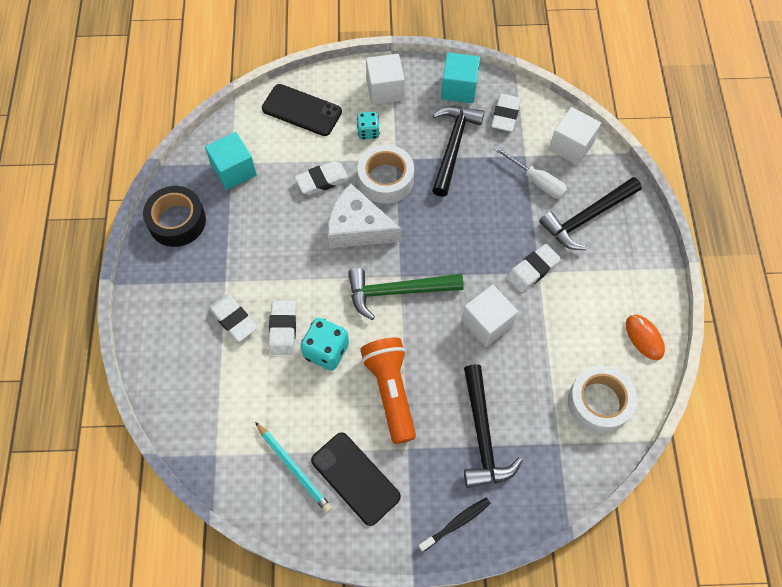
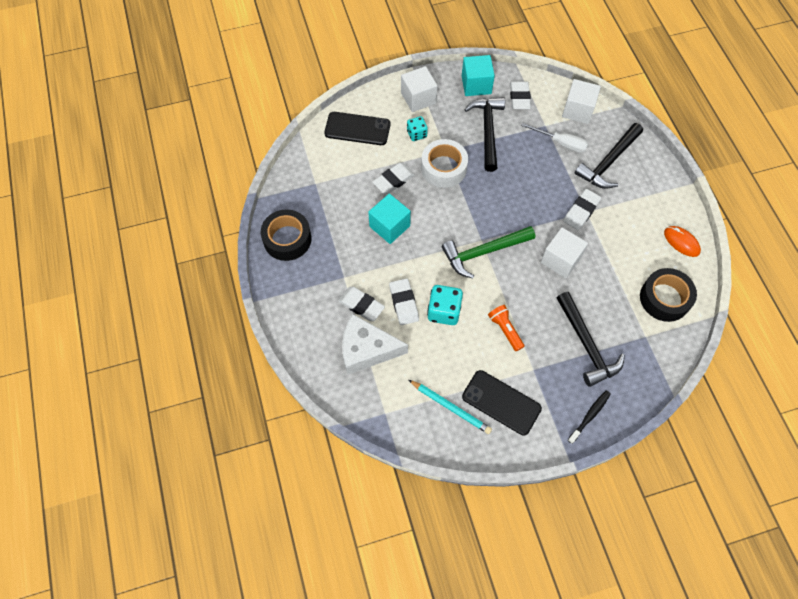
camera: 15 degrees left, 0 degrees up
turquoise cube [205,132,257,190] -> turquoise cube moved to [368,194,411,244]
white cheese [328,184,401,248] -> white cheese moved to [342,314,408,375]
orange flashlight [360,337,416,444] -> orange flashlight [488,305,524,351], size x0.57
white tape [568,365,637,434] -> black tape [640,268,697,322]

